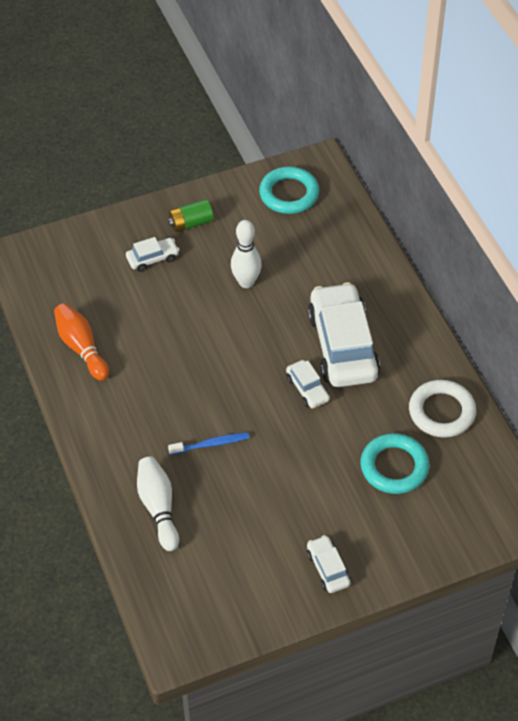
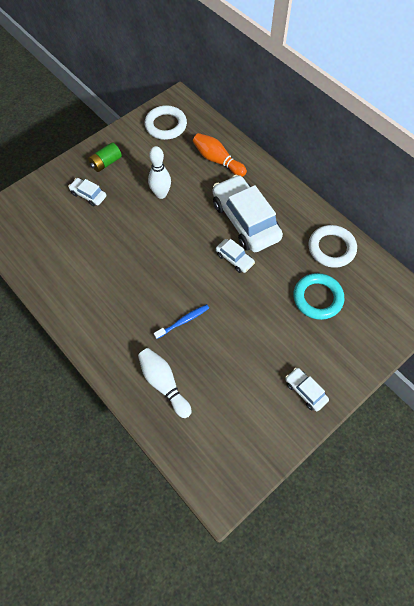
camera: 20 degrees left, 10 degrees up
orange bowling pin [54,303,109,381] -> orange bowling pin moved to [193,133,247,177]
white car [126,237,179,272] -> white car turned 105 degrees counterclockwise [68,178,106,207]
turquoise ring [259,167,319,214] -> white ring [144,105,187,140]

